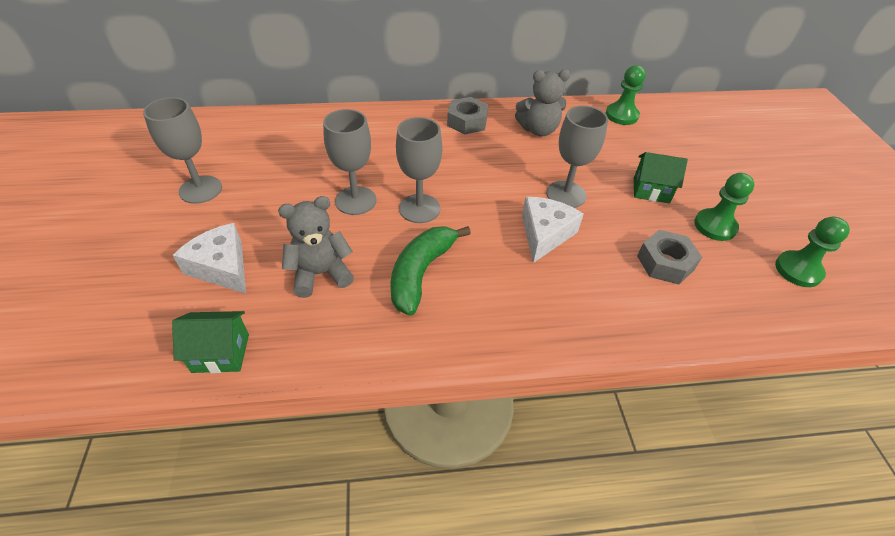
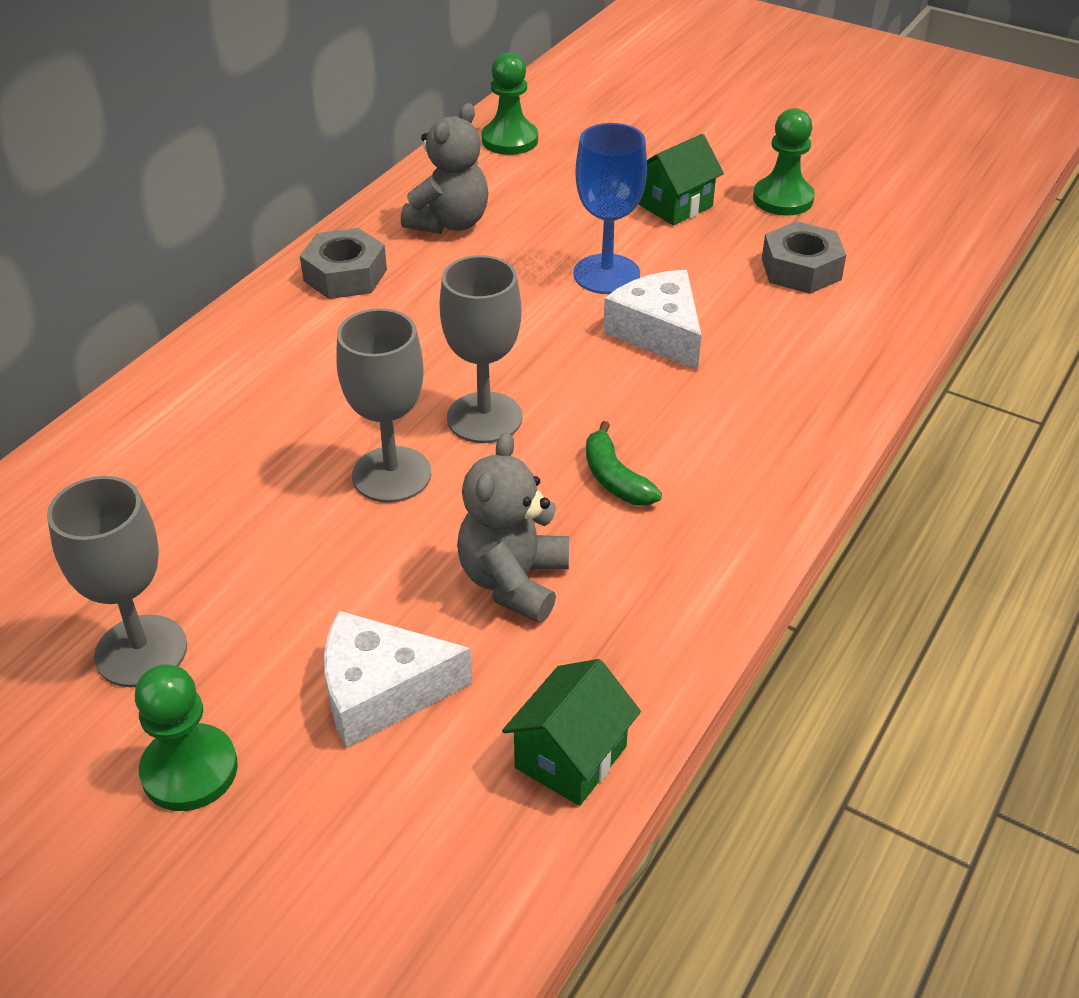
camera: 50 degrees left, 5 degrees down
green banana [390,226,471,316] -> green banana [586,421,662,506], size x0.57
grey goblet [546,106,608,208] -> blue goblet [574,123,647,294]
green pawn [775,217,850,287] -> green pawn moved to [135,664,238,811]

